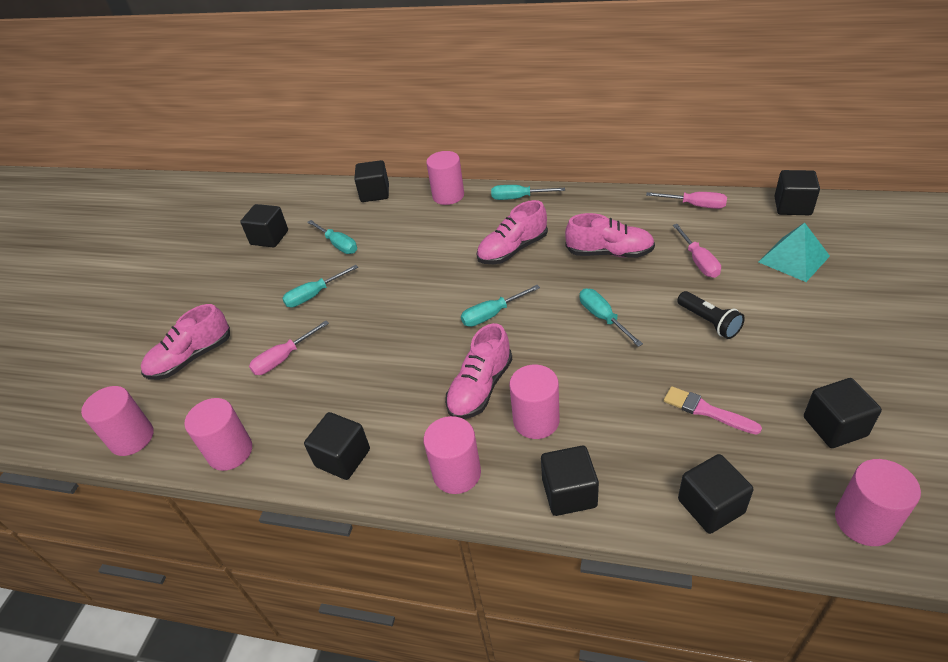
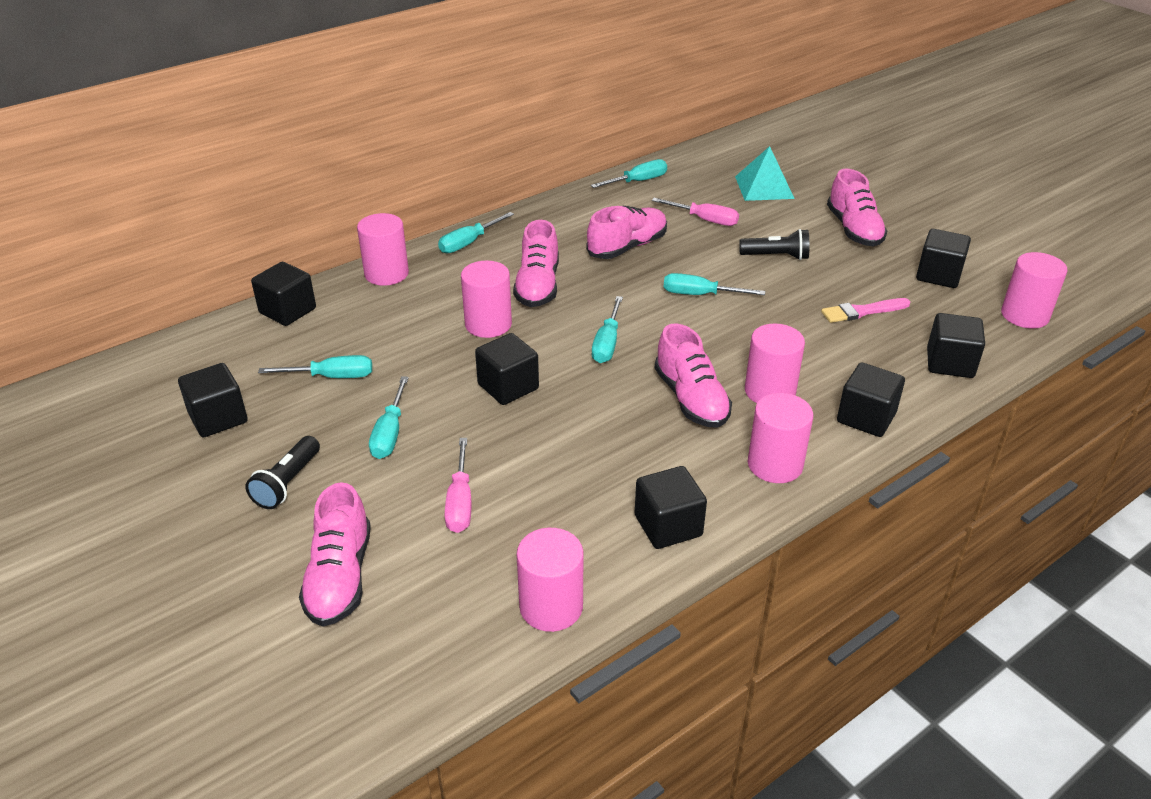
camera: 55 degrees left, 5 degrees down
pink cylinder [81,386,154,456] -> pink cylinder moved to [461,261,512,338]
pink screwdriver [646,192,727,209] -> turquoise screwdriver [591,159,667,188]
black cube [774,170,820,215] -> black cube moved to [475,333,539,405]
none -> black flashlight [245,436,320,509]
none -> pink shoe [827,169,888,247]

